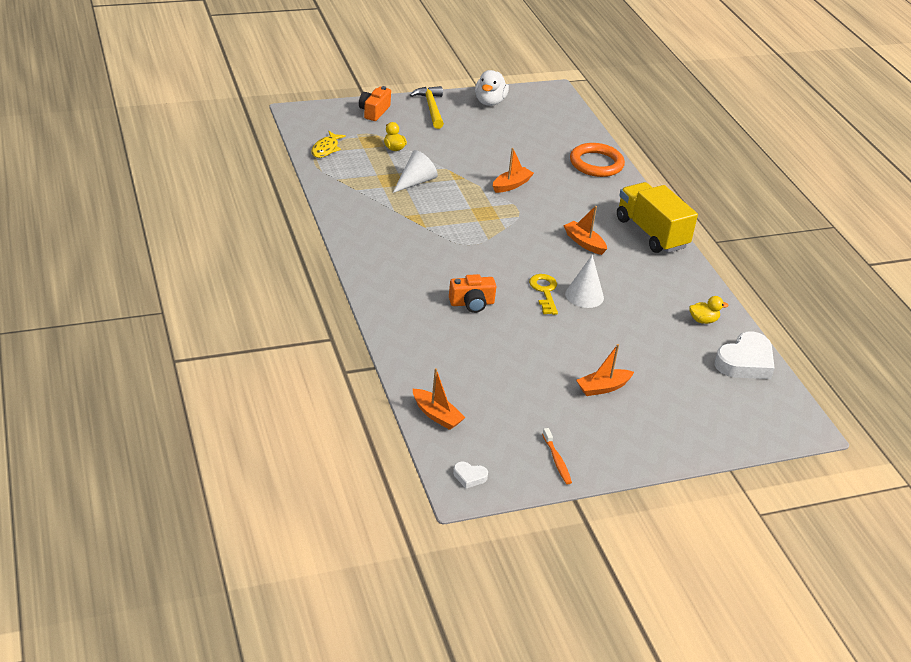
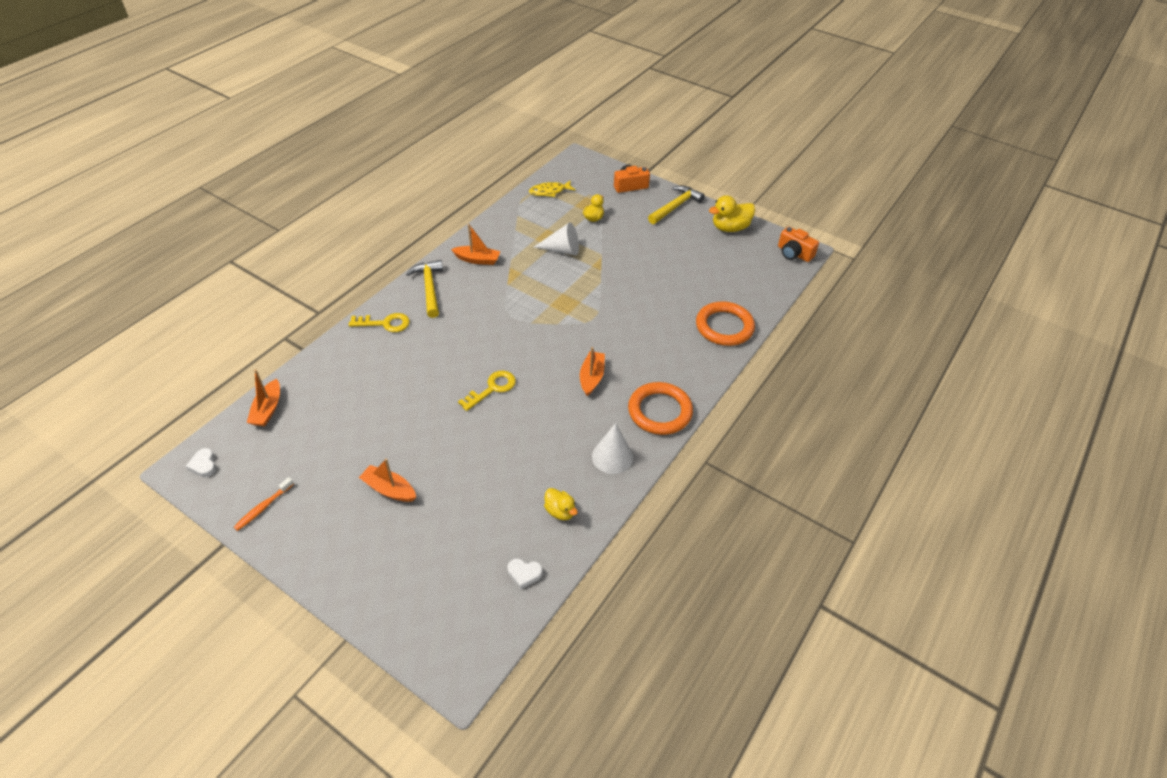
camera: 55 degrees right, 10 degrees up
orange camera [449,274,497,313] -> orange camera moved to [778,226,819,262]
white duck [475,70,509,106] -> yellow duck [709,195,755,232]
orange boat [493,148,534,193] -> orange boat moved to [451,224,500,265]
white cone [565,255,604,308] -> white cone moved to [592,423,633,474]
yellow truck [617,182,698,253] -> orange ring [628,382,693,435]
white heart [714,331,775,379] -> white heart [508,559,542,589], size x0.46
none -> yellow key [349,313,410,332]
none -> yellow hammer [406,260,443,318]

